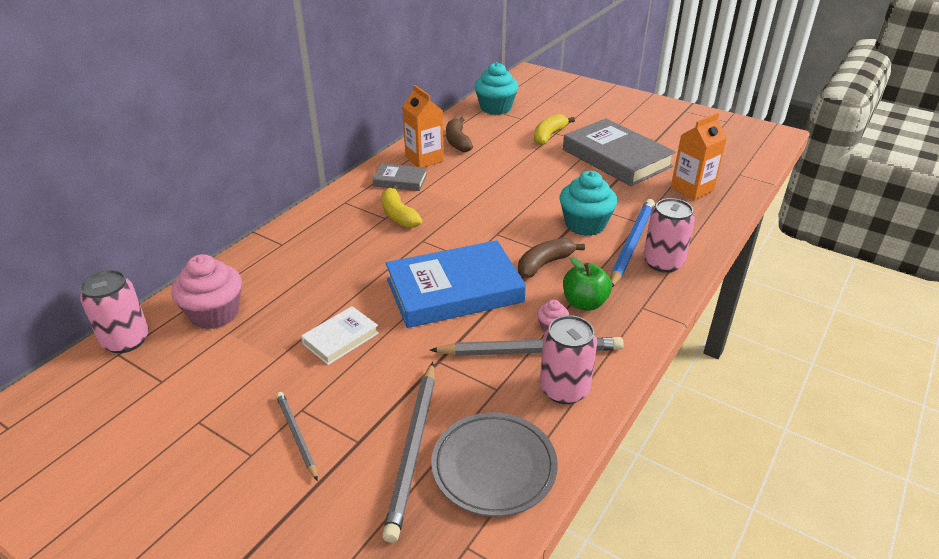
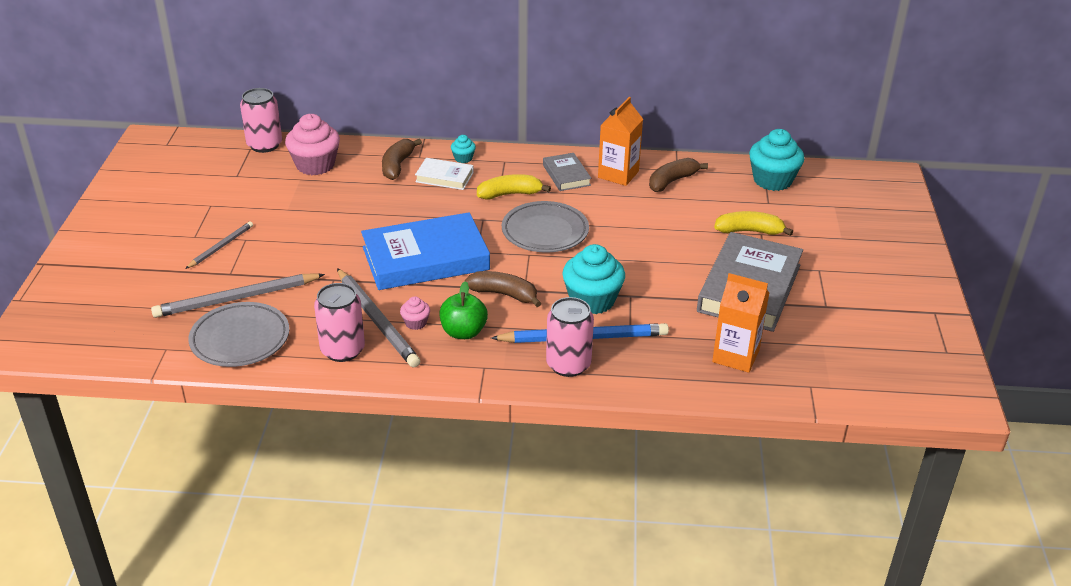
camera: 60 degrees right, 0 degrees up
white book [301,306,379,365] -> white book moved to [415,158,474,190]
yellow banana [382,185,422,228] -> yellow banana turned 45 degrees clockwise [477,174,551,199]
blue book [386,240,526,328] -> blue book turned 60 degrees counterclockwise [361,212,490,290]
none -> brown banana [382,139,422,180]
none -> turquoise cupcake [451,135,476,163]
none -> grey plate [502,201,589,253]

